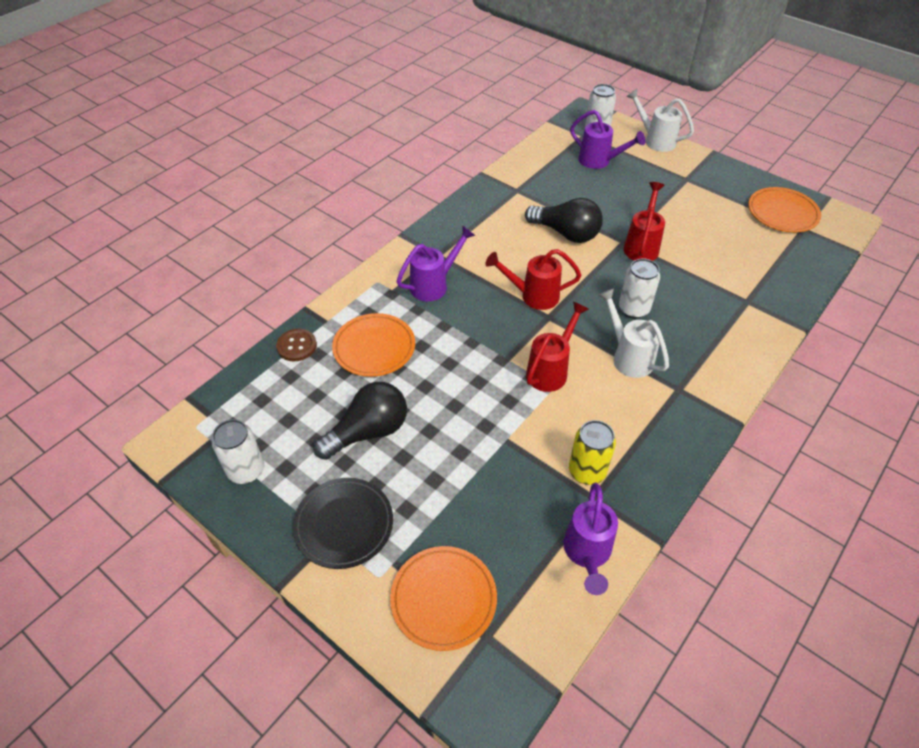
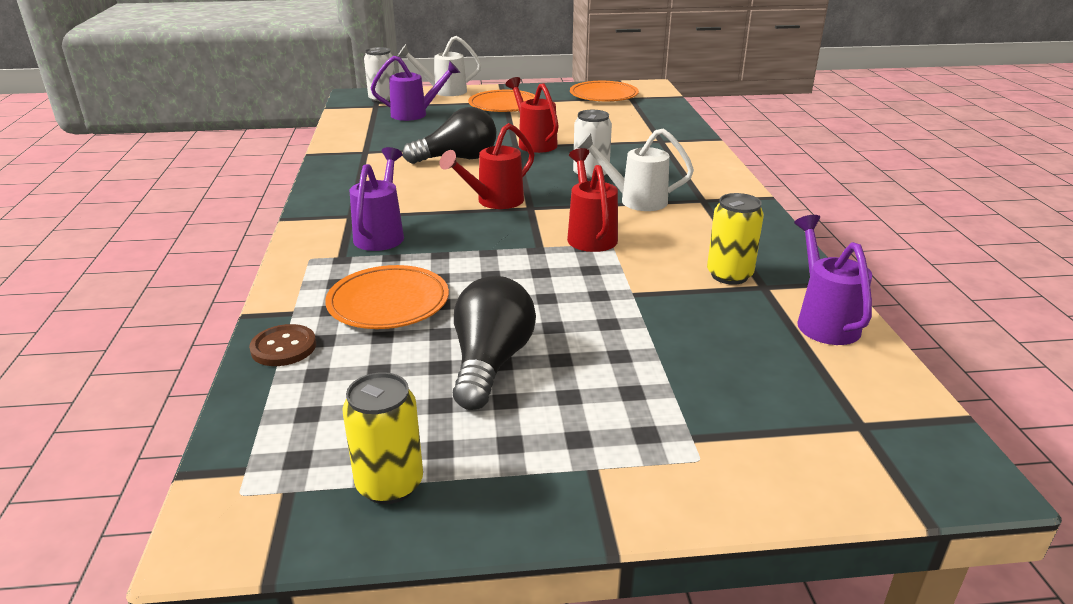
camera: 45 degrees left, 20 degrees down
white can [212,419,264,484] -> yellow can [342,372,423,504]
black plate [293,478,393,569] -> none
orange plate [390,546,497,651] -> orange plate moved to [468,90,535,112]
purple watering can [563,483,618,595] -> purple watering can turned 150 degrees counterclockwise [794,215,872,345]

